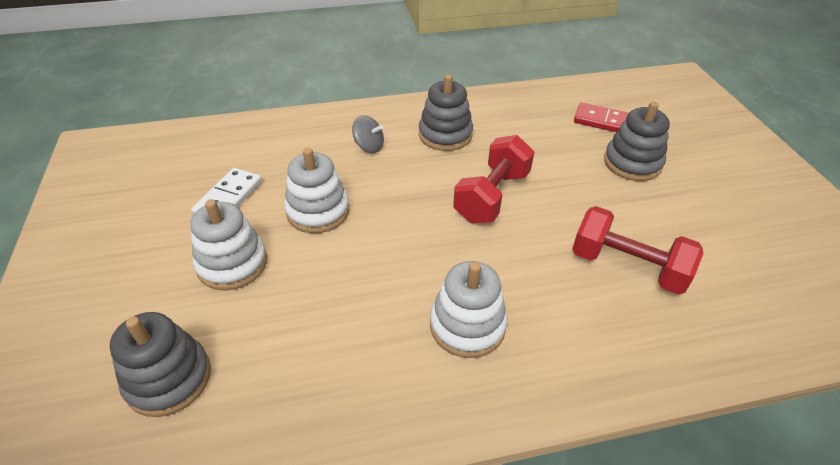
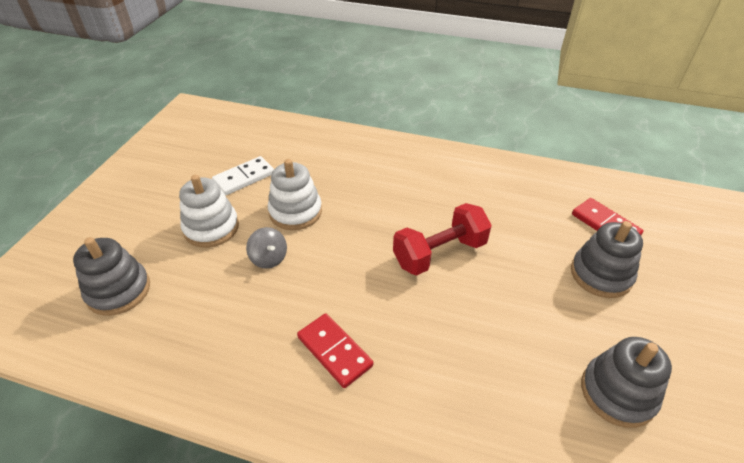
camera: 30 degrees right, 0 degrees up
grey spinning top [352,115,384,153] -> grey spinning top moved to [246,227,287,269]
grey stacking toy [419,74,473,151] -> grey stacking toy moved to [581,337,672,428]
white stacking toy [430,261,507,358] -> red domino [297,313,373,388]
red dumbbell [572,206,704,295] -> none

